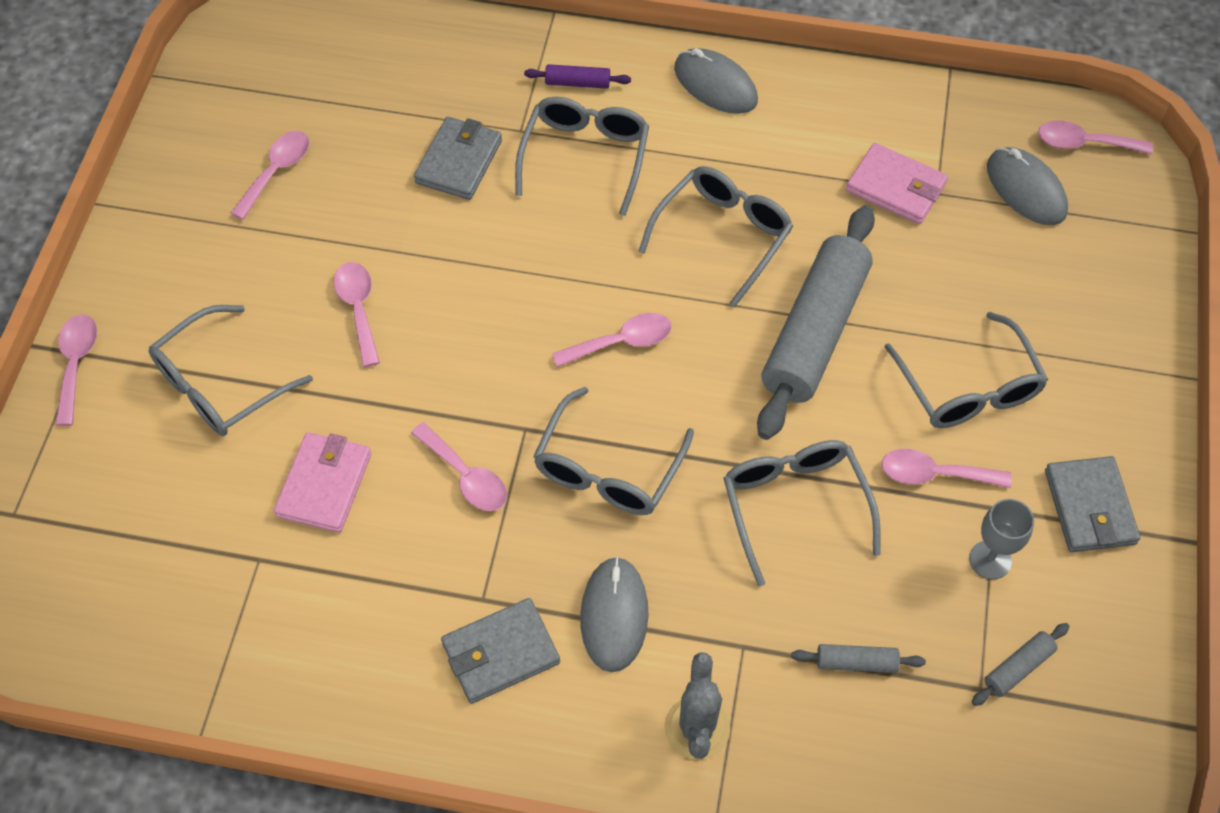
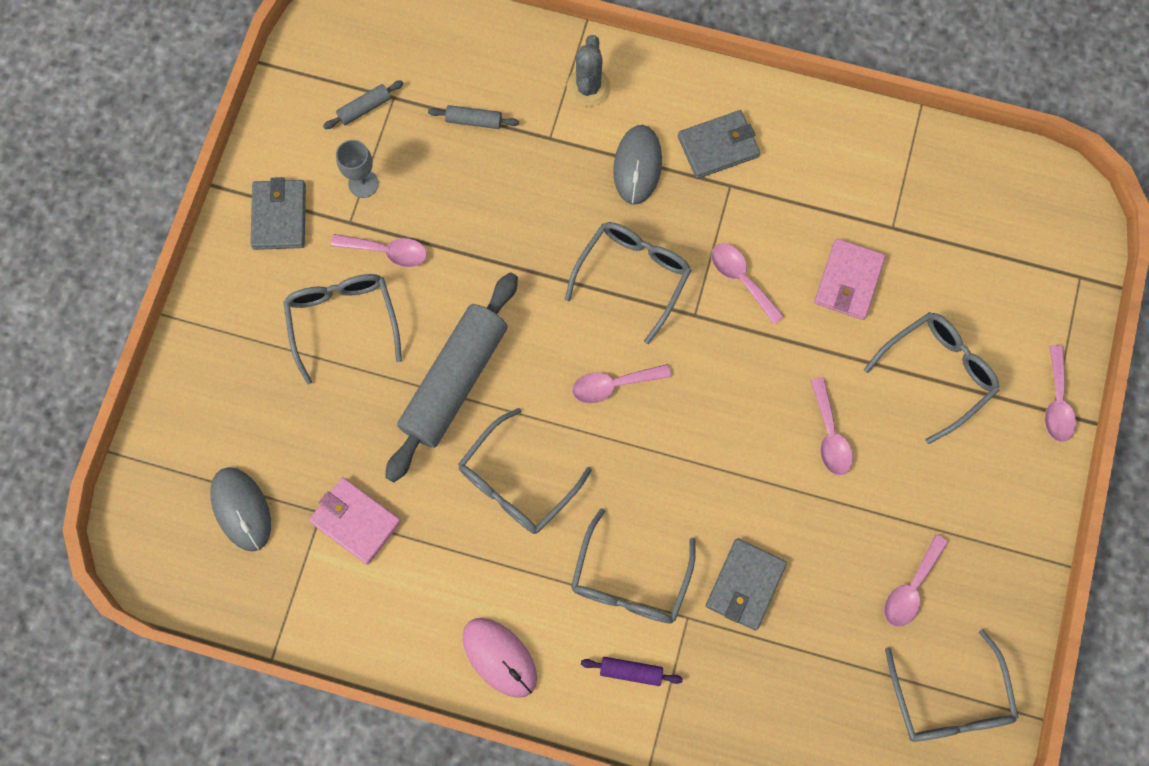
camera: 175 degrees left, 15 degrees up
grey mouse [674,48,758,114] -> pink mouse [462,618,537,698]
grey glasses [723,440,881,586] -> grey glasses moved to [885,629,1018,742]
pink spoon [1038,120,1153,155] -> none

